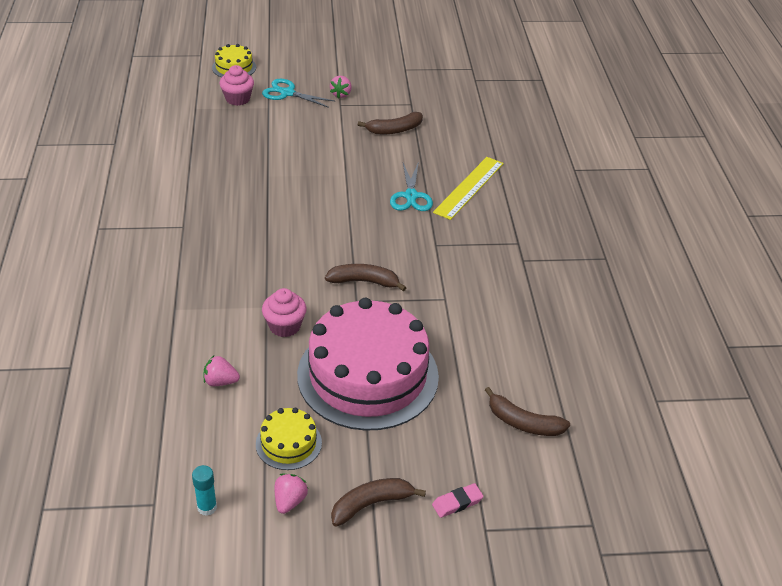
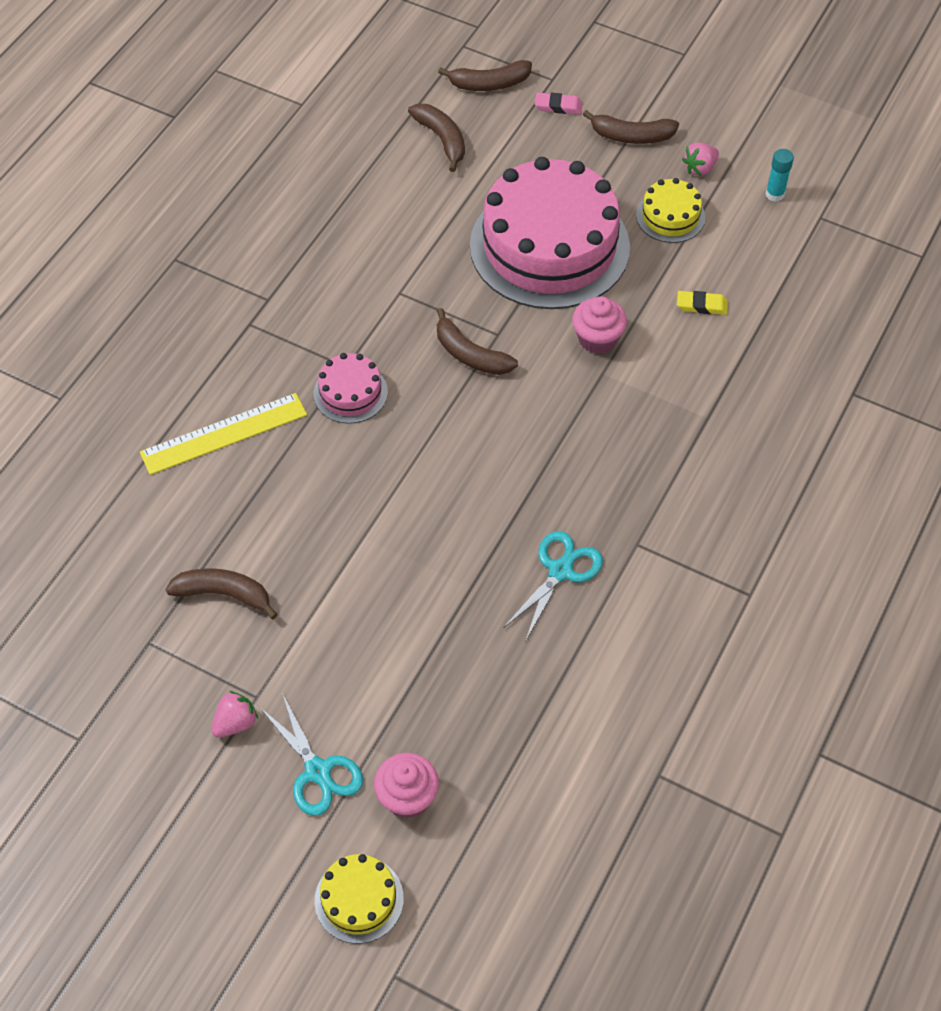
camera: 145 degrees left, 15 degrees up
pink strawberry [203,356,240,386] -> yellow eraser [677,291,728,315]
turquoise scissors [390,163,433,211] -> turquoise scissors moved to [503,531,603,642]
none -> pink cake [314,353,388,424]
none -> brown banana [438,60,532,91]

